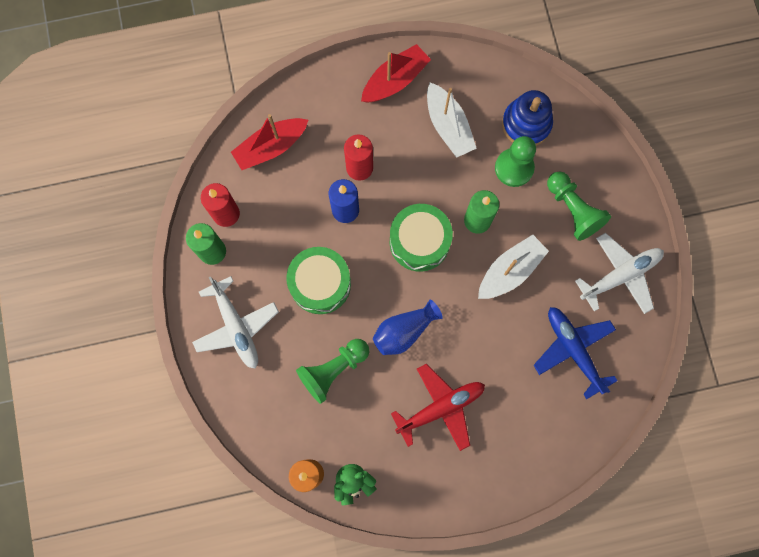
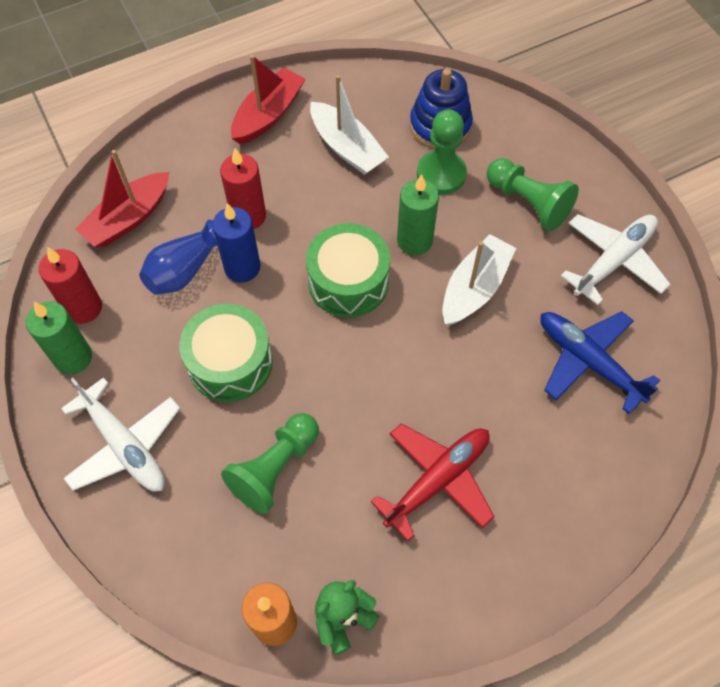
camera: 15 degrees left, 15 degrees down
blue vase [373,300,443,355] -> blue vase moved to [139,220,217,295]

